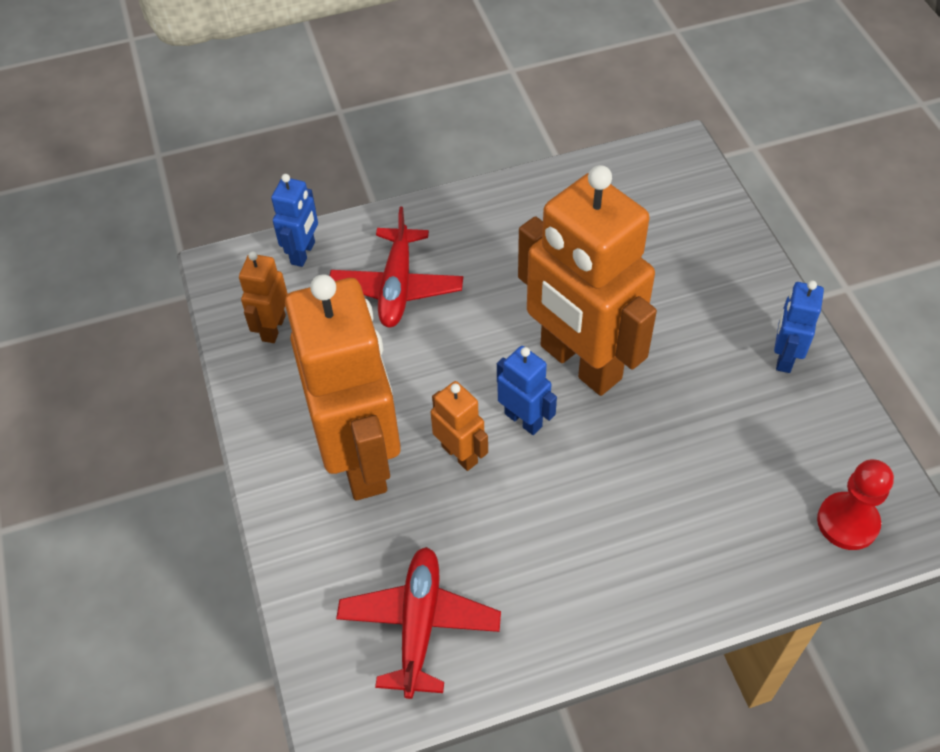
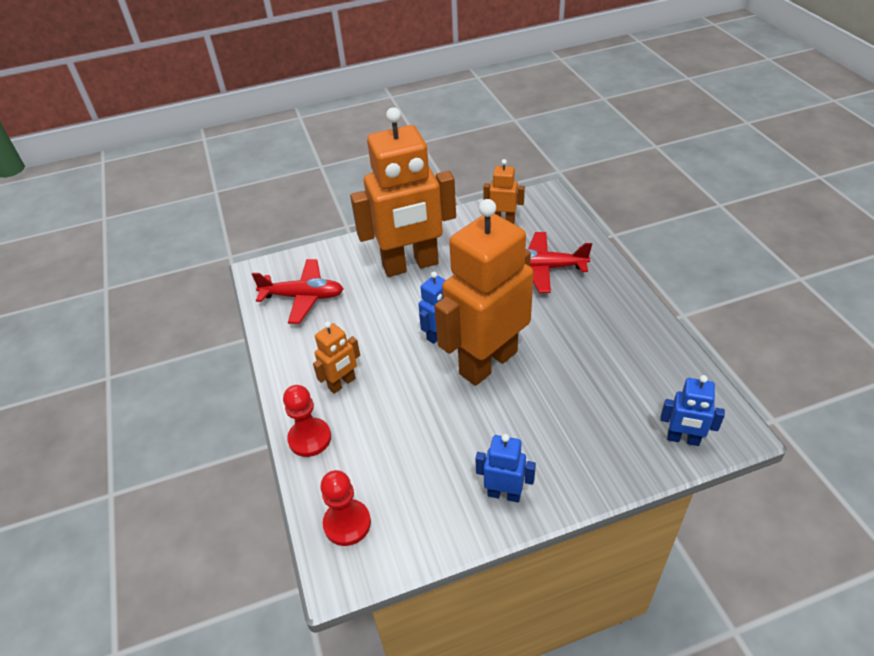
camera: 90 degrees right, 10 degrees down
blue robot [271,174,318,267] -> blue robot moved to [660,375,725,446]
orange robot [430,381,488,471] -> orange robot moved to [313,321,360,394]
none -> red pawn [283,385,331,457]

